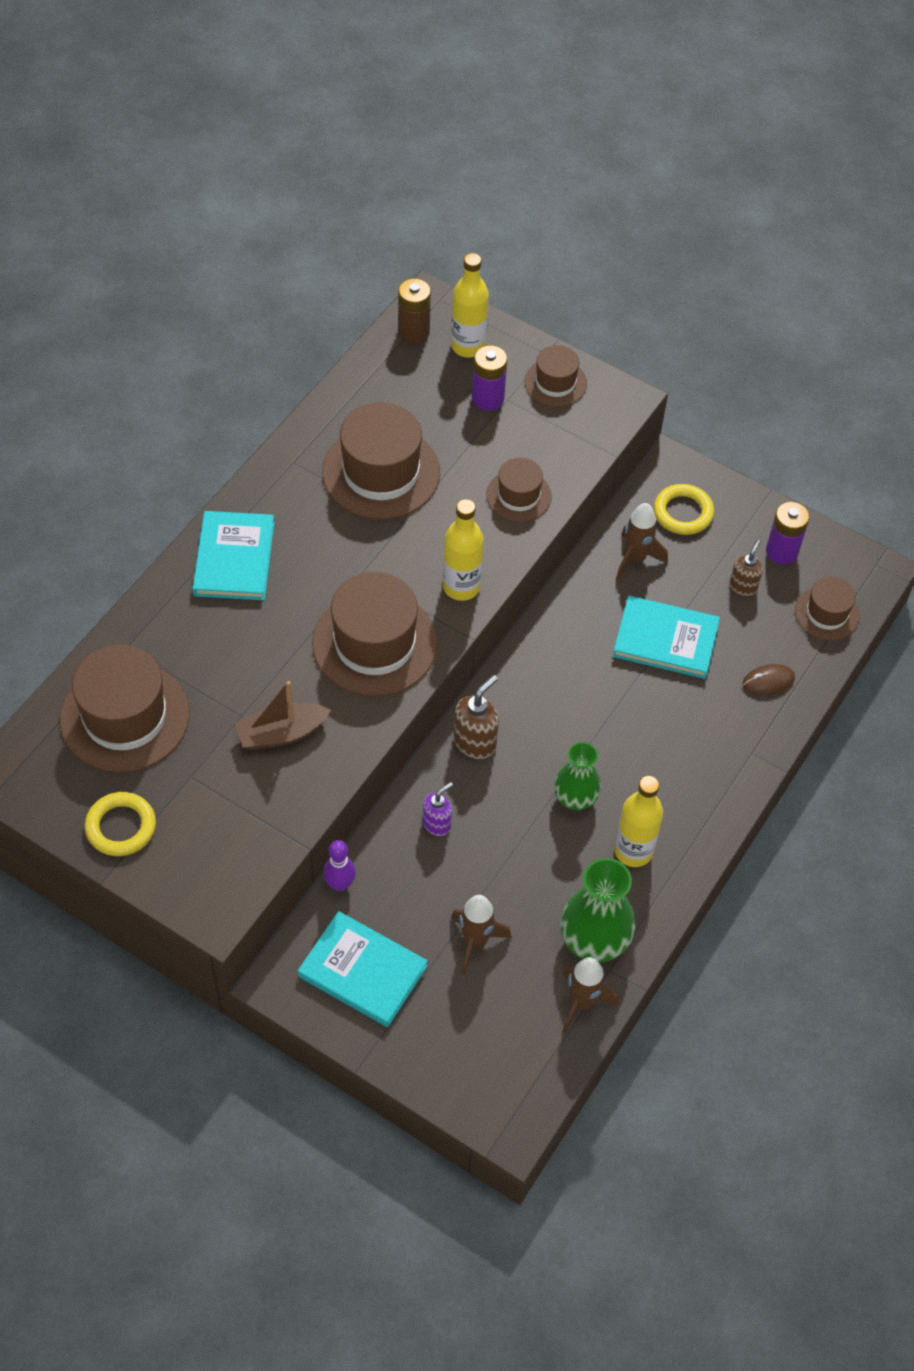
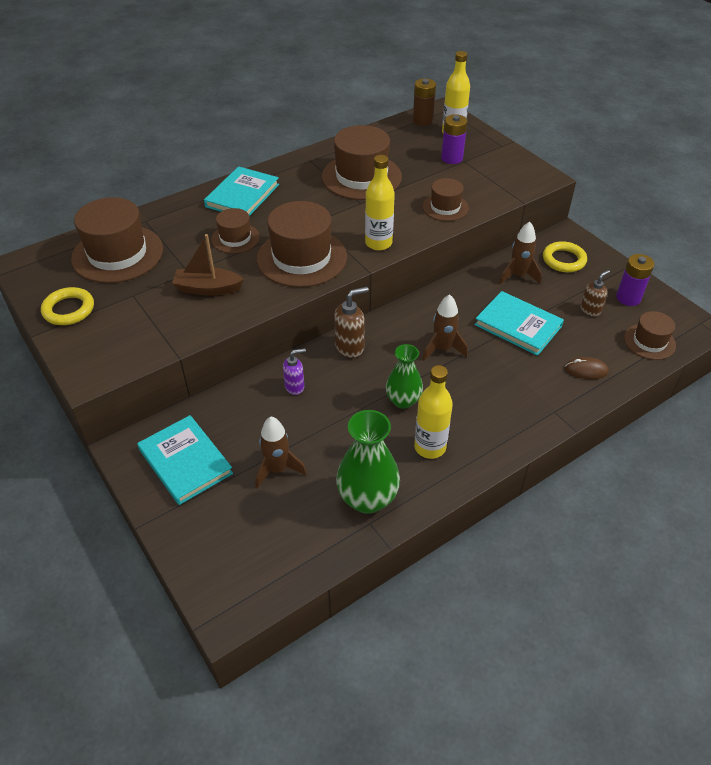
camera: 25 degrees right, 10 degrees down
purple bowling pin [323,840,356,891] -> none
brown hat [524,345,587,407] -> brown hat moved to [211,208,260,254]
brown rocket [562,957,619,1033] -> brown rocket moved to [422,294,468,361]

